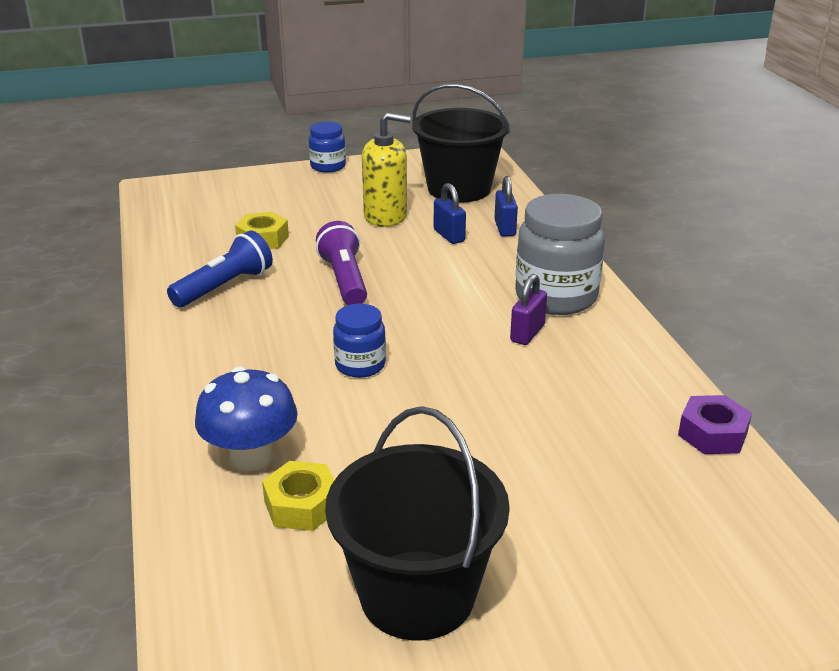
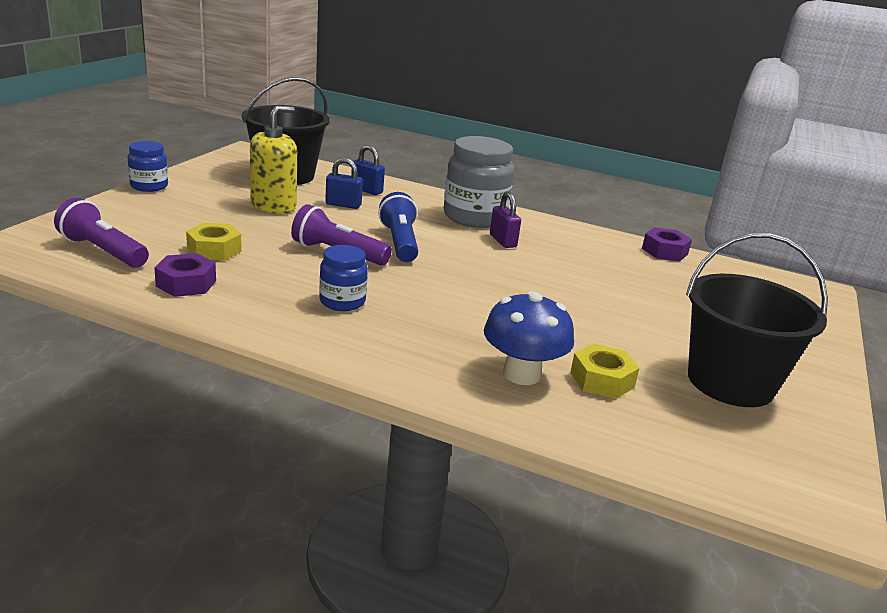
camera: 55 degrees left, 5 degrees down
blue flashlight [167,231,273,307] -> blue flashlight moved to [378,192,418,262]
blue jar [333,304,386,378] -> blue jar moved to [319,245,368,311]
none -> purple flashlight [54,198,149,268]
none -> purple nut [154,253,216,297]

